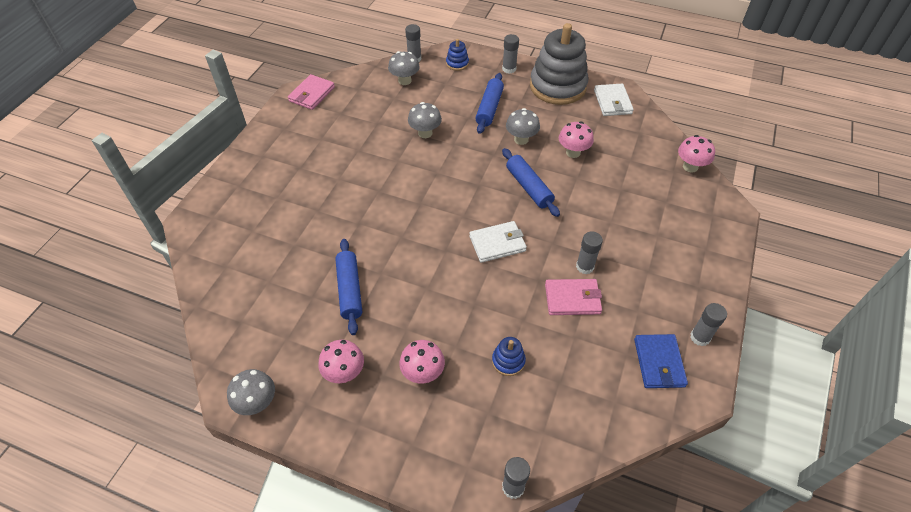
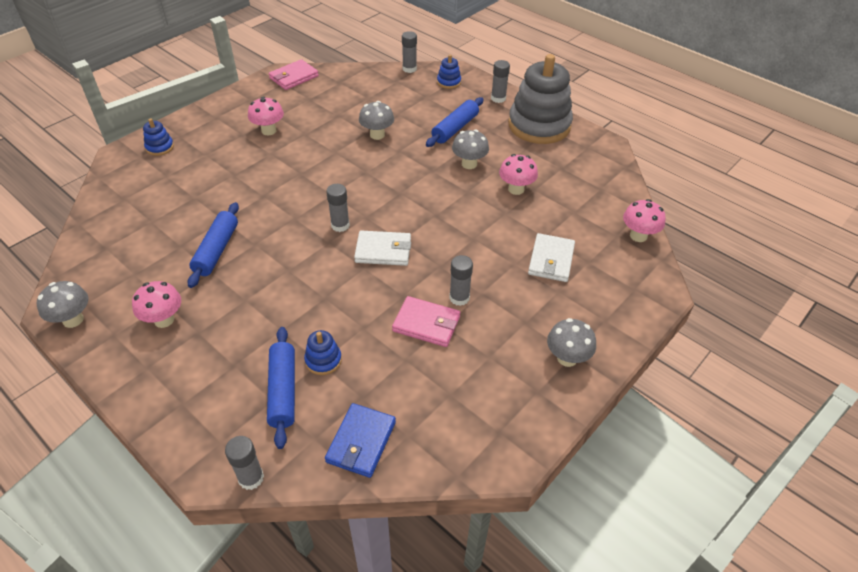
camera: 20 degrees right, 5 degrees down
grey mushroom [388,51,420,85] -> grey mushroom moved to [547,318,596,367]
pink mushroom [399,340,445,384] -> pink mushroom moved to [248,97,284,135]
blue rolling pin [502,148,560,217] -> blue rolling pin moved to [267,327,295,449]
white wallet [594,84,634,116] -> white wallet moved to [528,233,575,282]
blue wallet [634,334,688,388] -> blue wallet moved to [325,403,396,478]
grey glue stick [691,303,727,346] -> grey glue stick moved to [326,184,350,232]
none -> blue stacking toy [143,118,174,156]

